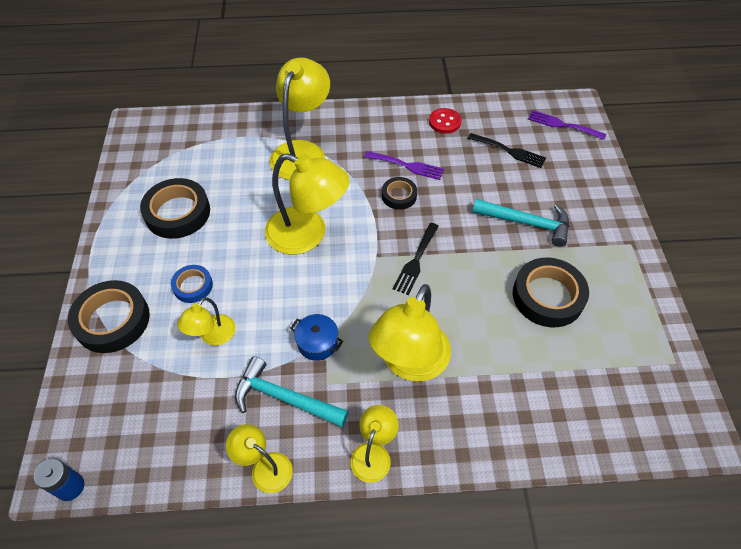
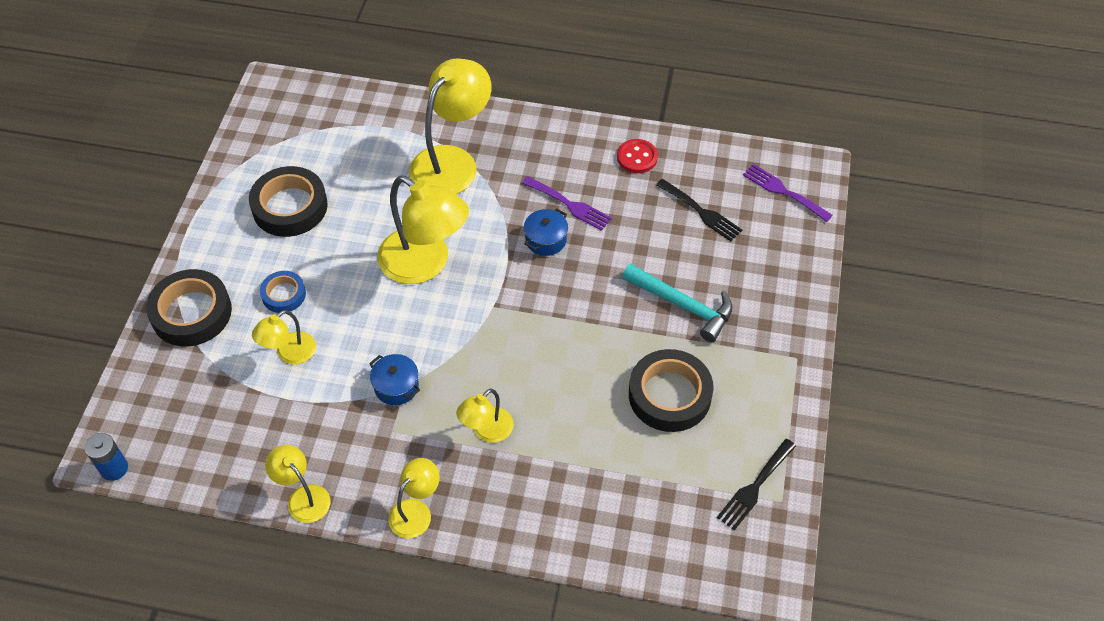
camera: 15 degrees right, 0 degrees up
turquoise hammer [235,356,349,427] -> none
yellow lamp [368,284,451,381] -> yellow lamp [456,389,513,443], size x0.52
black tape [382,177,417,210] -> blue pot [524,208,568,256]
black fork [393,223,439,295] -> black fork moved to [717,439,796,530]

